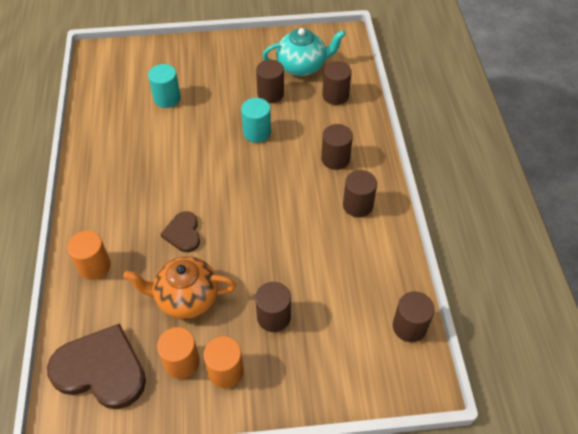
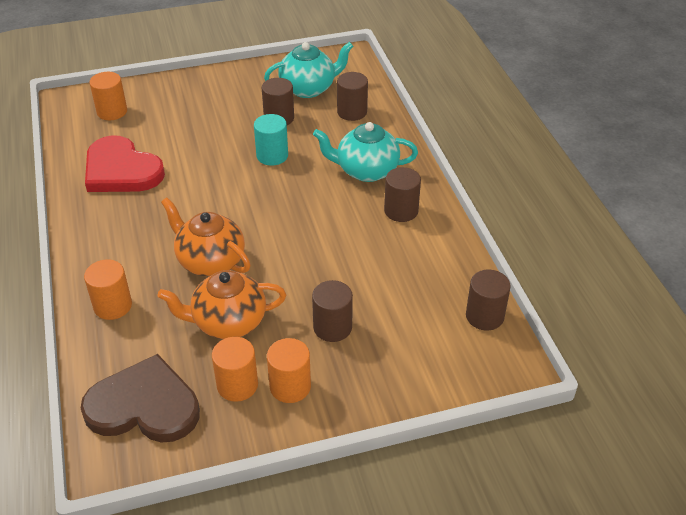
camera: 10 degrees left, 10 degrees down
turquoise cylinder [148,64,181,108] -> none
brown heart [161,211,200,252] -> orange teapot [161,197,251,276]
brown cylinder [321,124,353,170] -> turquoise teapot [313,122,418,182]
none -> red heart [85,135,165,192]
none -> orange cylinder [90,72,127,120]

